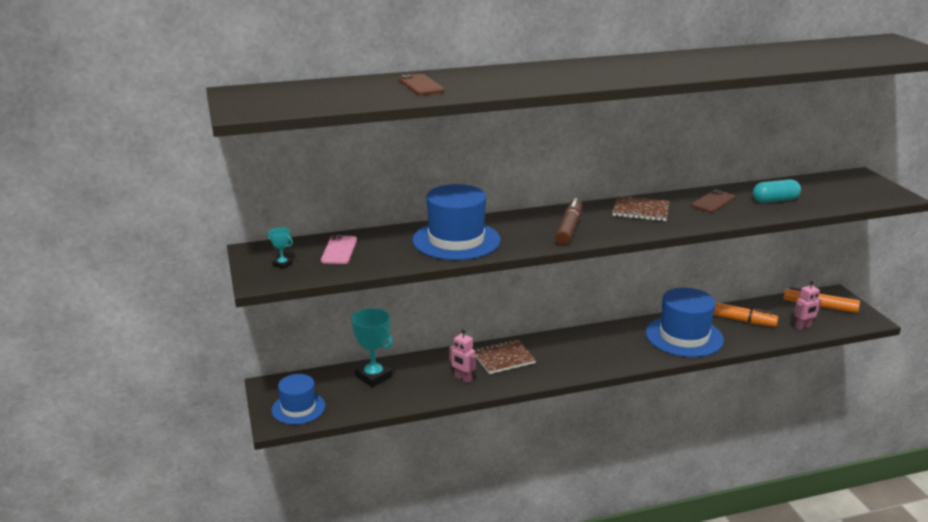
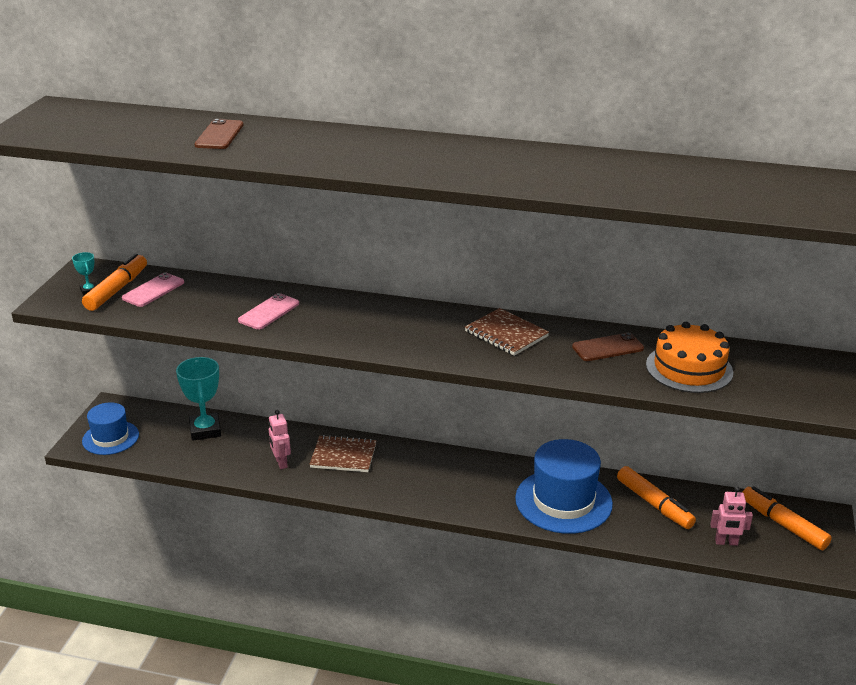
camera: 30 degrees right, 5 degrees up
blue hat [413,184,501,260] -> pink phone [238,293,299,330]
brown marker [555,198,582,245] -> none
turquoise capsule [753,179,801,203] -> orange cake [646,322,733,393]
none -> orange marker [82,253,147,311]

